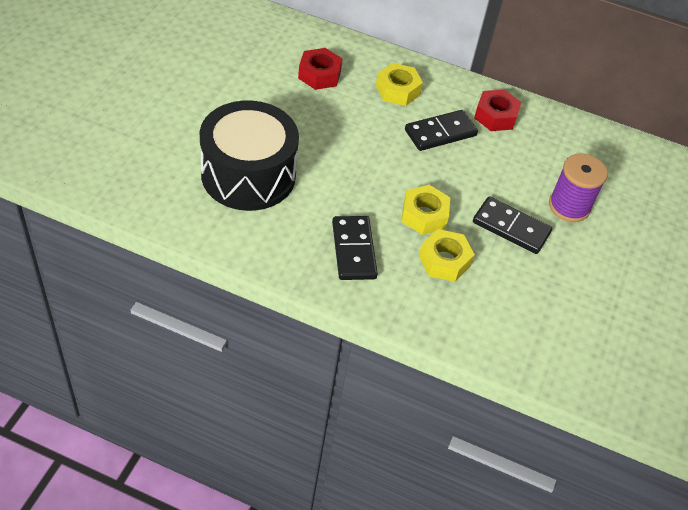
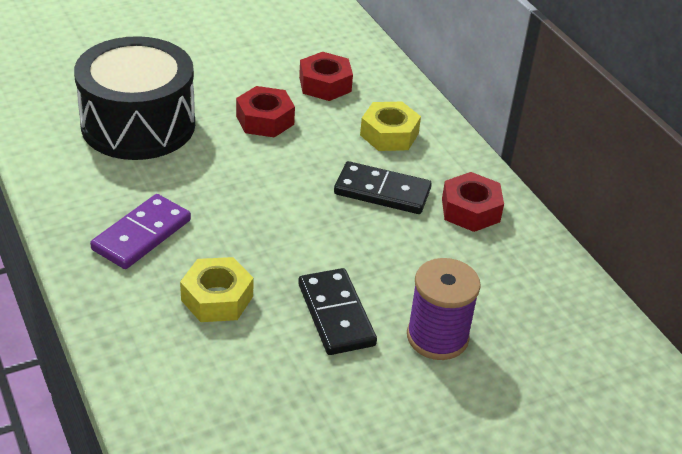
camera: 45 degrees right, 10 degrees down
black domino [332,216,378,280] -> purple domino [90,194,191,269]
yellow nut [401,185,450,235] -> none
none -> red nut [236,86,295,138]

